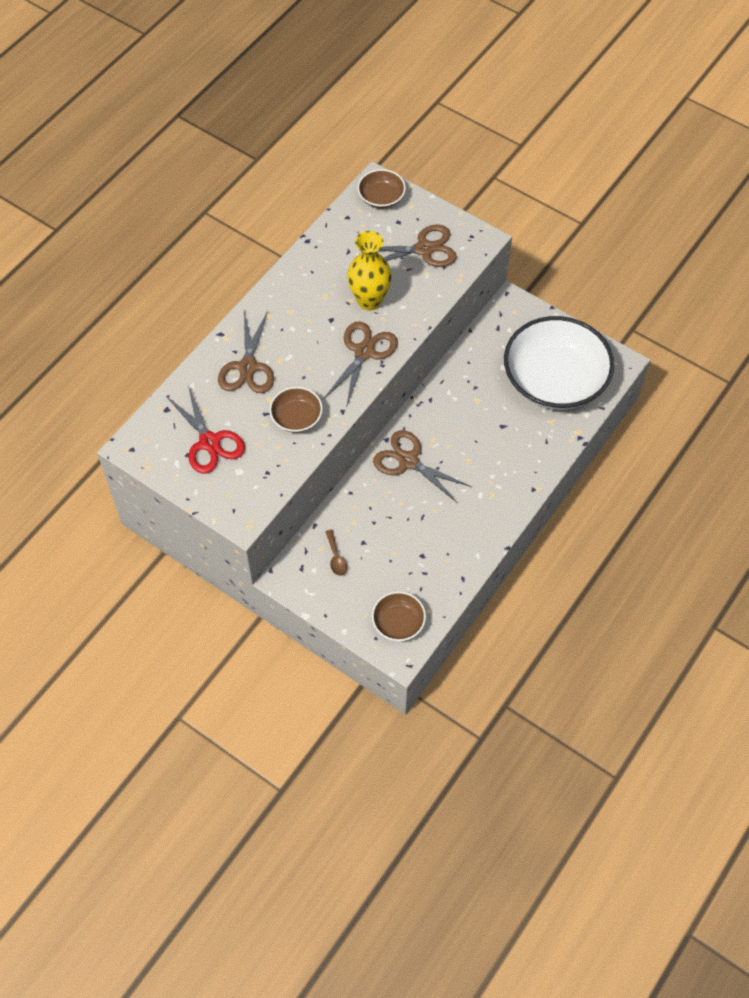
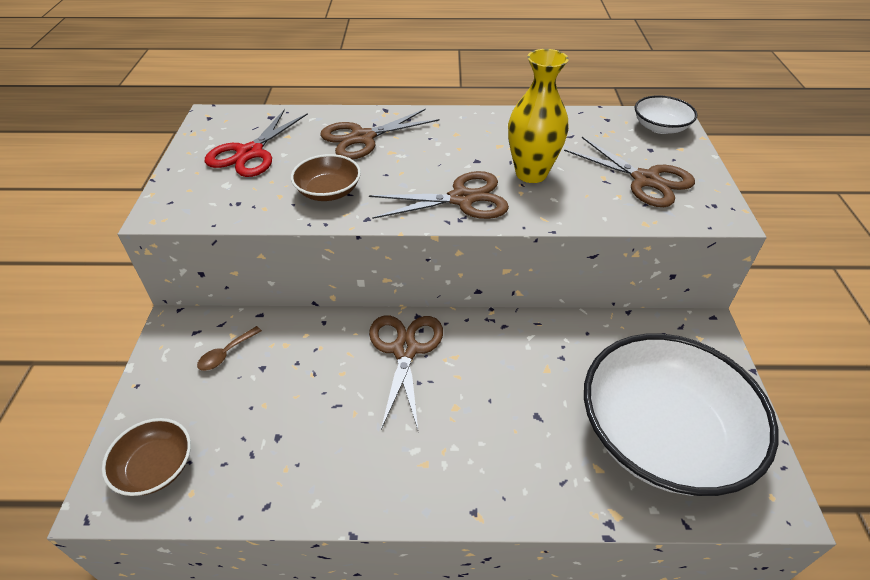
camera: 55 degrees right, 15 degrees down
brown bowl [358,169,406,208] -> white bowl [635,95,697,134]

